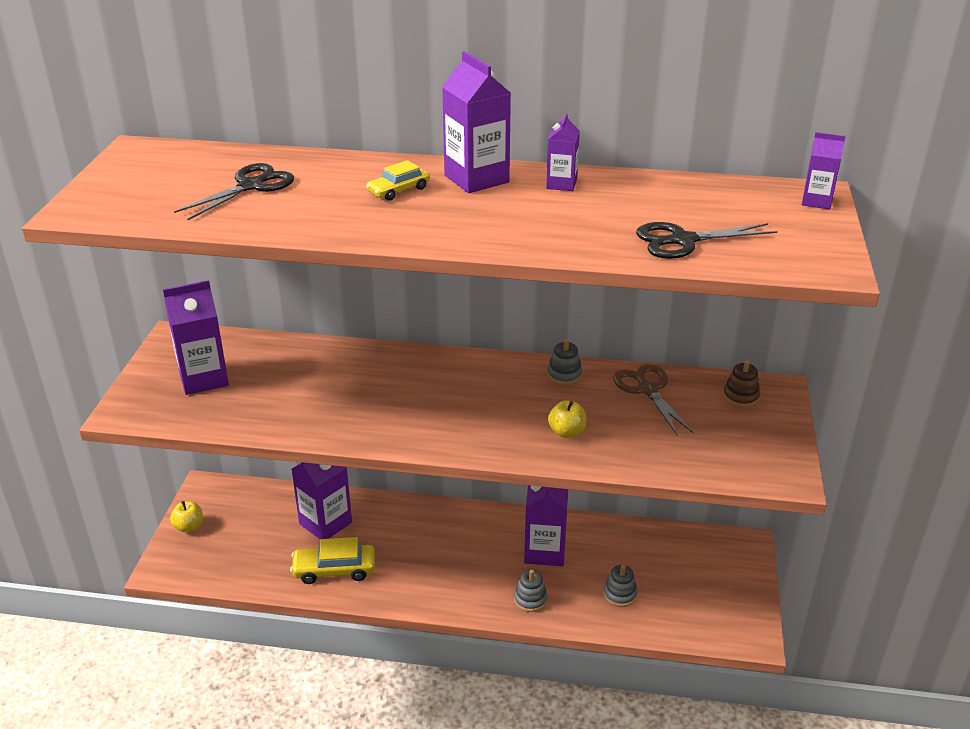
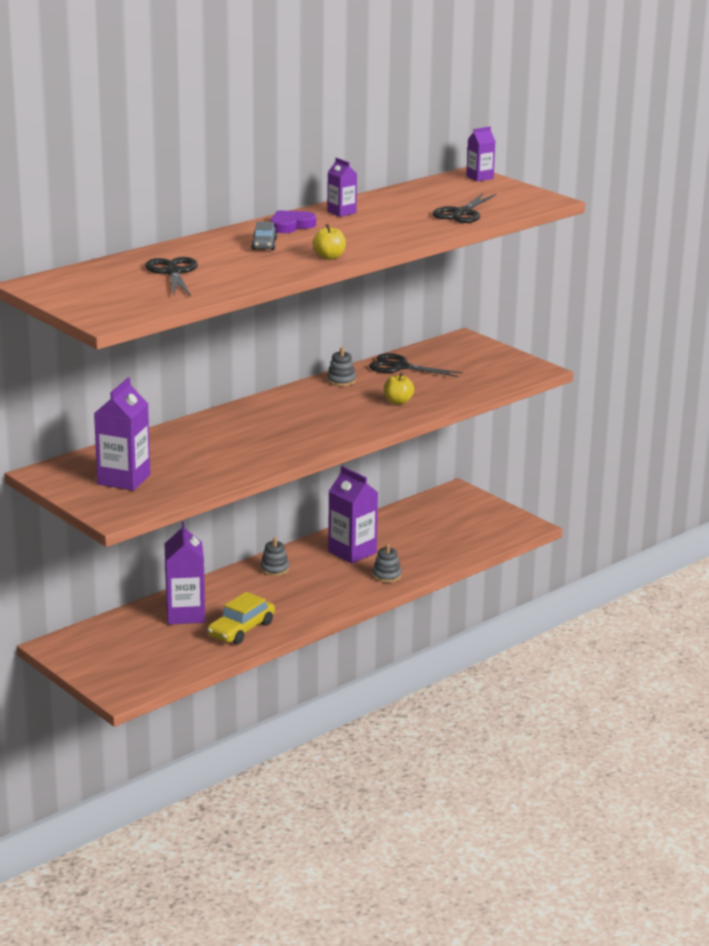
camera: 50 degrees left, 10 degrees down
yellow apple [170,501,203,533] -> yellow apple moved to [313,224,346,260]
yellow car [366,160,430,201] -> grey car [251,221,277,250]
purple carton [442,51,511,193] -> purple heart [270,210,316,233]
grey stacking toy [604,565,638,607] -> grey stacking toy moved to [260,537,289,576]
brown scissors [613,364,694,436] -> black scissors [369,353,463,377]
brown stacking toy [723,360,760,407] -> none

